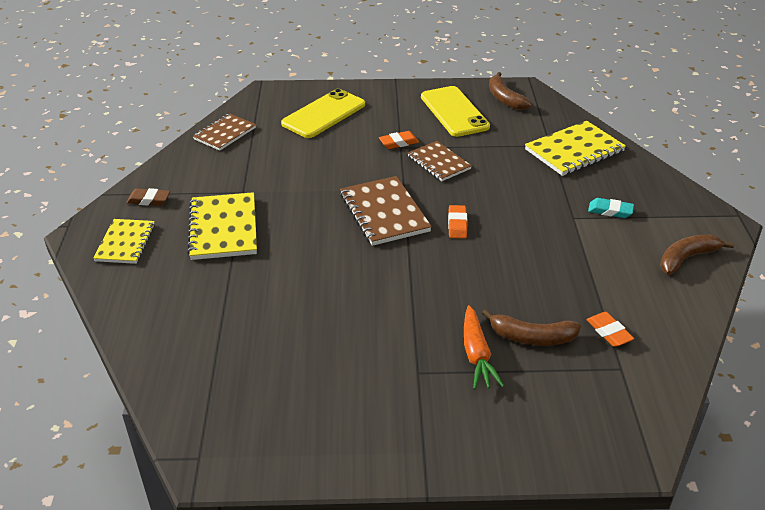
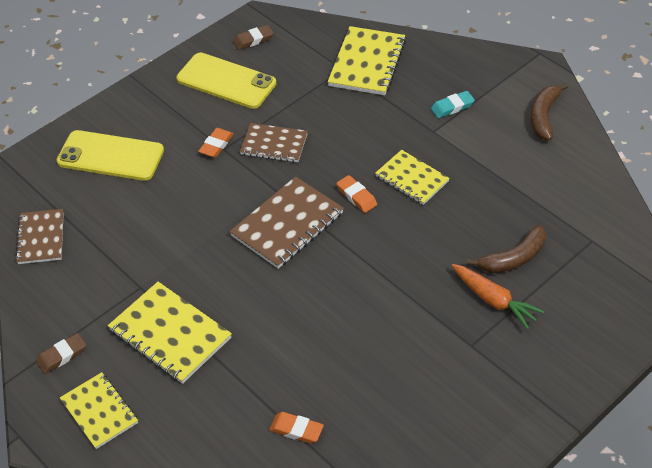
camera: 40 degrees left, 10 degrees up
yellow phone [281,89,365,138] -> yellow phone turned 75 degrees counterclockwise [57,130,164,181]
brown notebook [340,176,432,246] -> brown notebook turned 75 degrees counterclockwise [230,177,344,269]
brown banana [489,72,532,110] -> brown eraser [233,25,274,50]
orange eraser [586,312,634,347] -> orange eraser moved to [269,412,324,443]
none -> yellow notebook [375,150,450,205]

